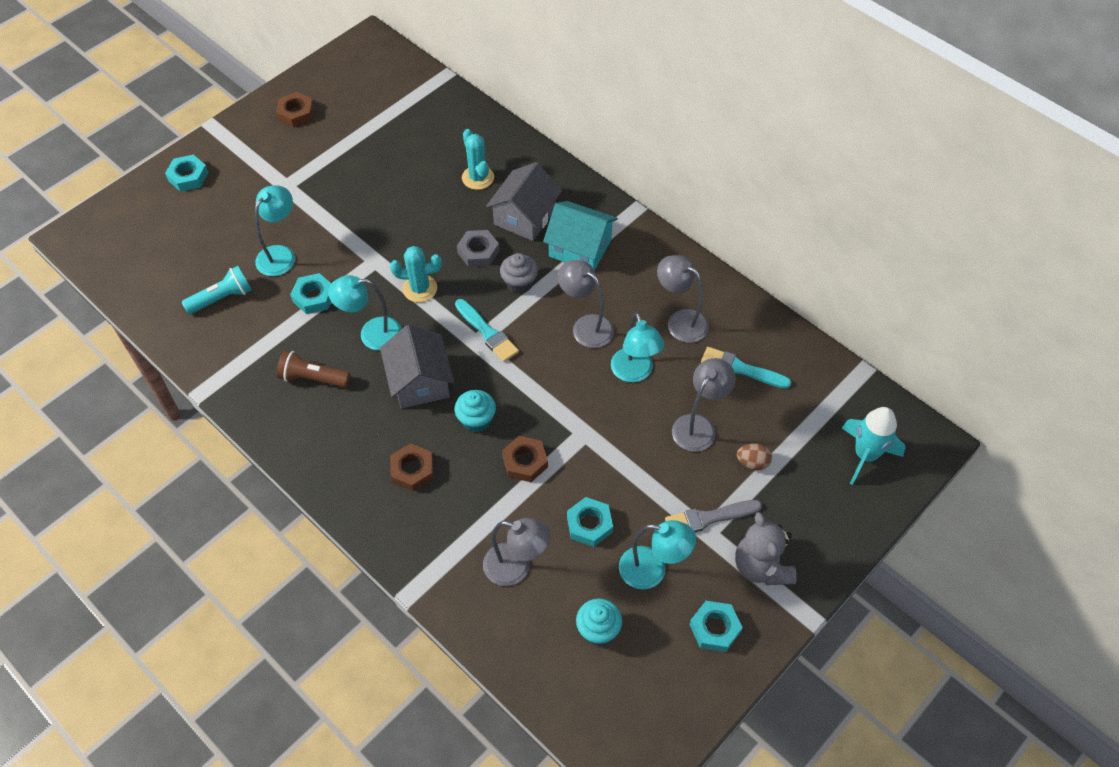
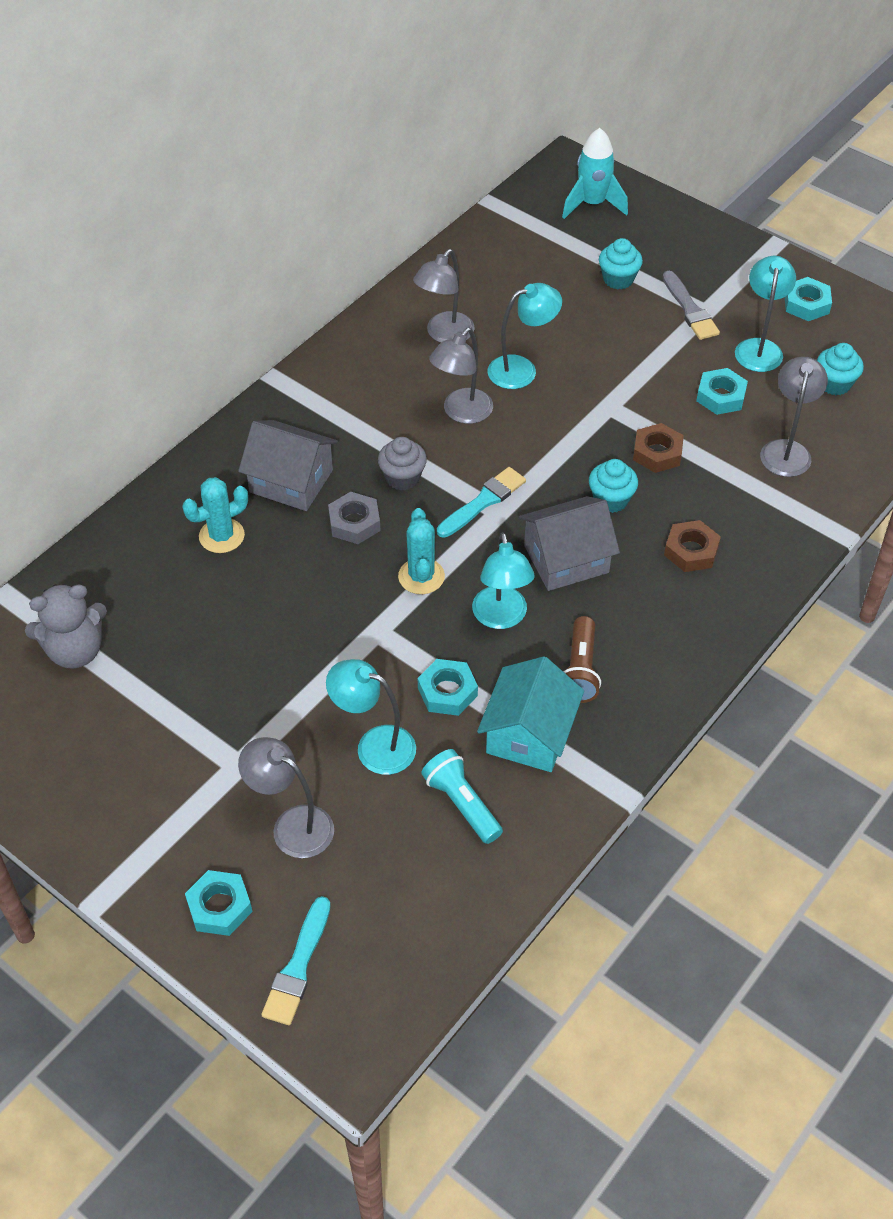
camera: 95 degrees left, 5 degrees down
brown nut [276,92,314,128] -> none
turquoise house [543,201,618,271] -> turquoise house moved to [477,656,584,772]
grey lamp [672,358,736,452] -> grey lamp moved to [238,737,334,858]
turquoise brush [701,347,791,389] -> turquoise brush moved to [261,896,331,1025]
grey teddy bear [735,512,797,585] -> grey teddy bear moved to [25,584,107,669]
brown egg [737,443,772,470] -> turquoise cupcake [599,238,643,289]

